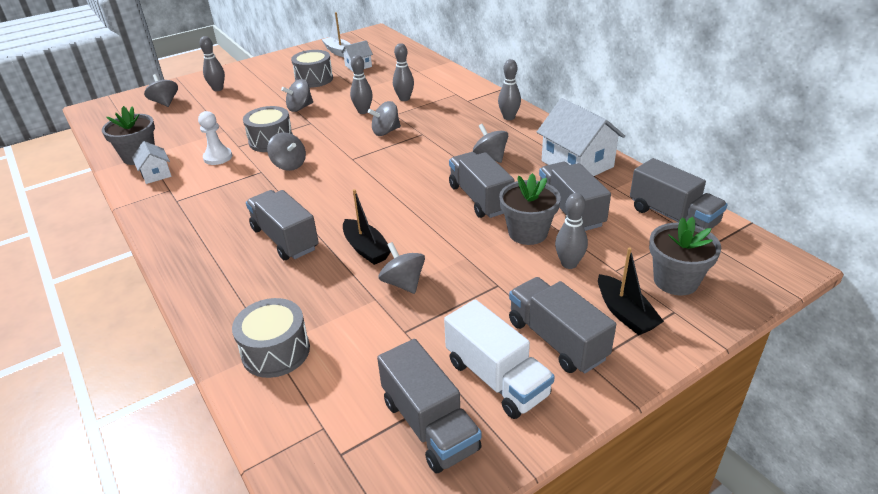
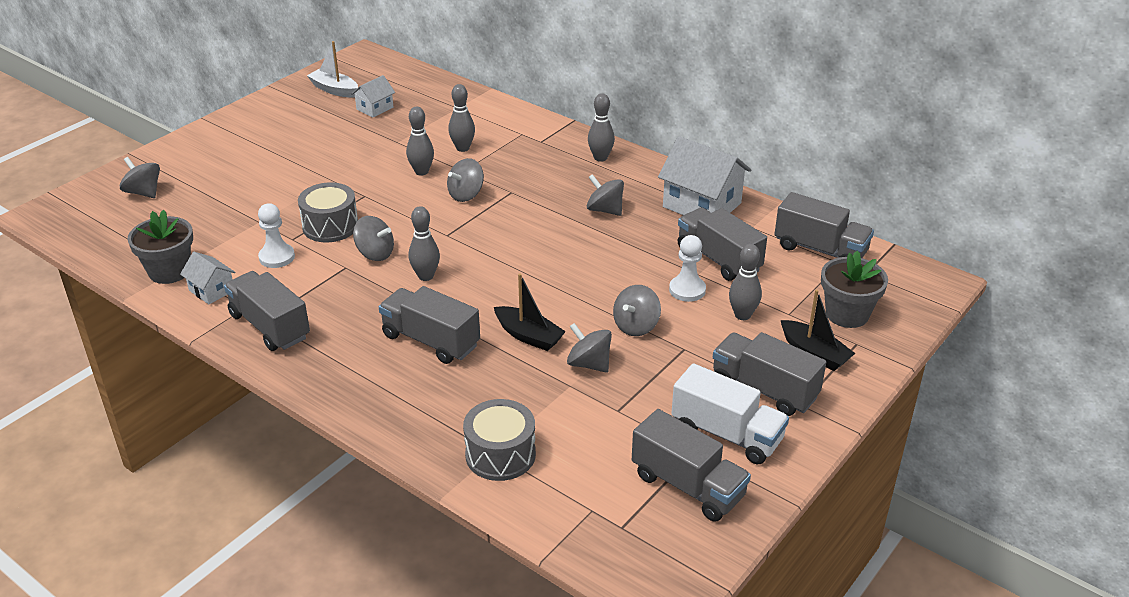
camera: 20 degrees left, 0 degrees up
grey bowling pin [199,36,225,91] -> grey bowling pin moved to [409,206,440,281]
grey spinning top [281,79,313,112] -> grey spinning top moved to [613,285,661,336]
grey drum [291,50,333,88] -> none
grey truck [449,152,515,218] -> grey truck moved to [224,271,310,351]
grey flower pot [499,173,561,245] -> white pawn [669,235,706,302]

